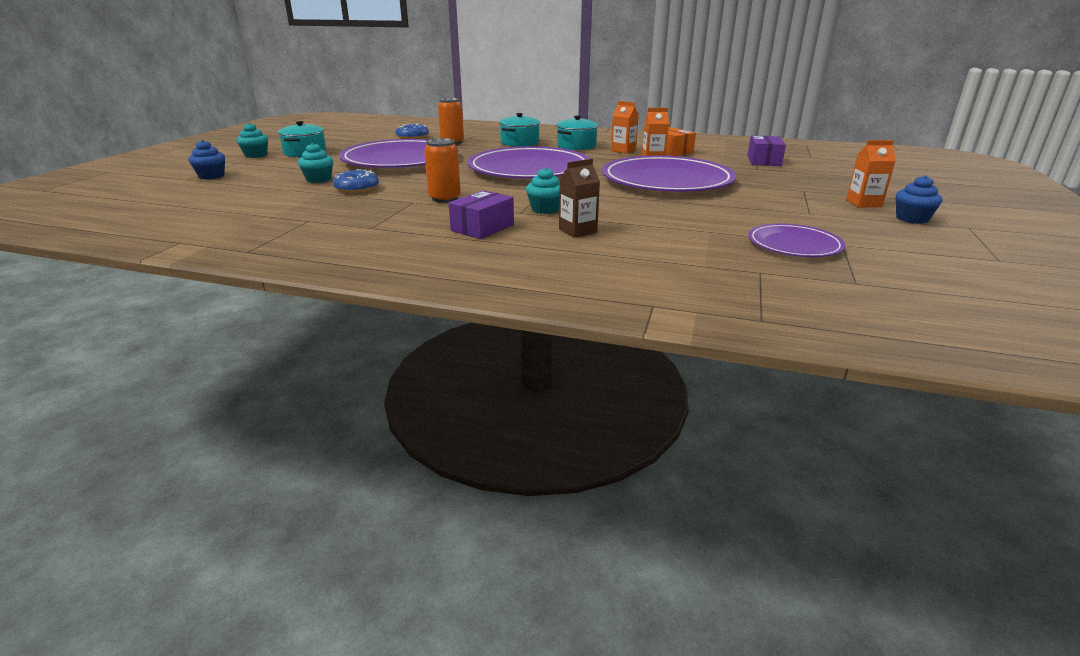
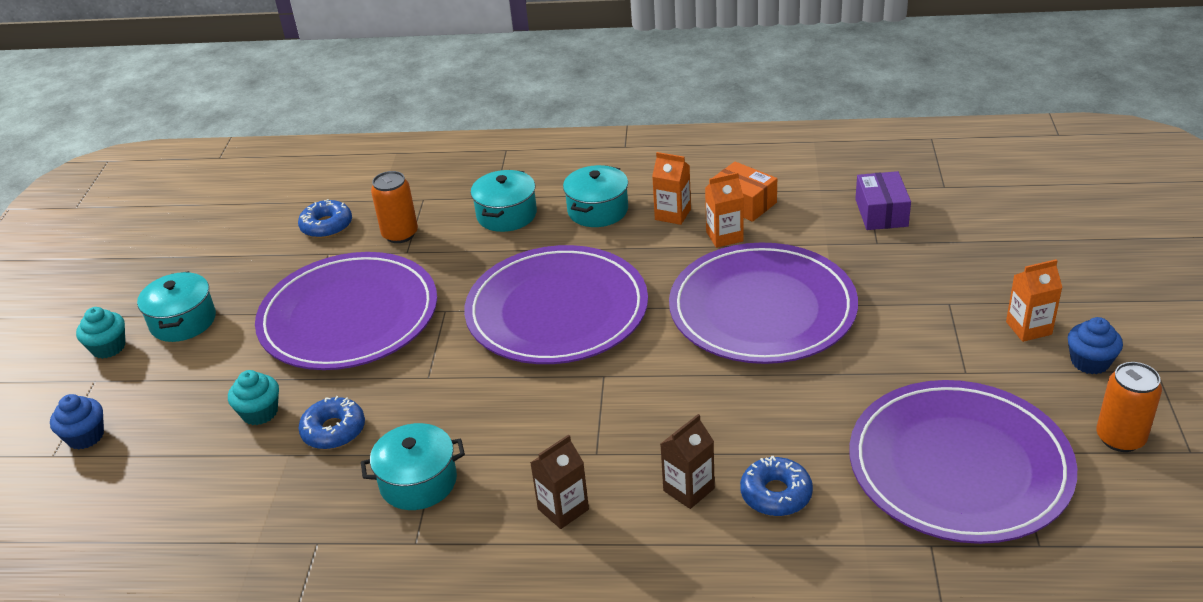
camera: 10 degrees left, 10 degrees up
orange can [424,138,461,203] -> orange can moved to [1096,362,1162,452]
purple box [449,190,514,239] -> brown carton [530,434,589,529]
turquoise cupcake [526,167,560,214] -> none
purple plate [748,223,845,257] -> purple plate [849,380,1077,544], size x1.94
none -> turquoise pot [361,423,465,510]
none -> blue donut [740,455,813,516]

